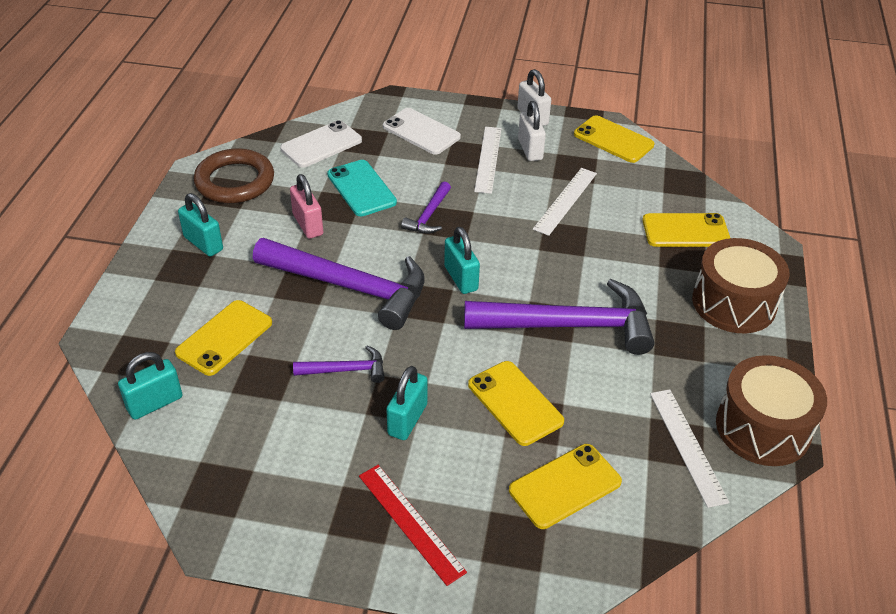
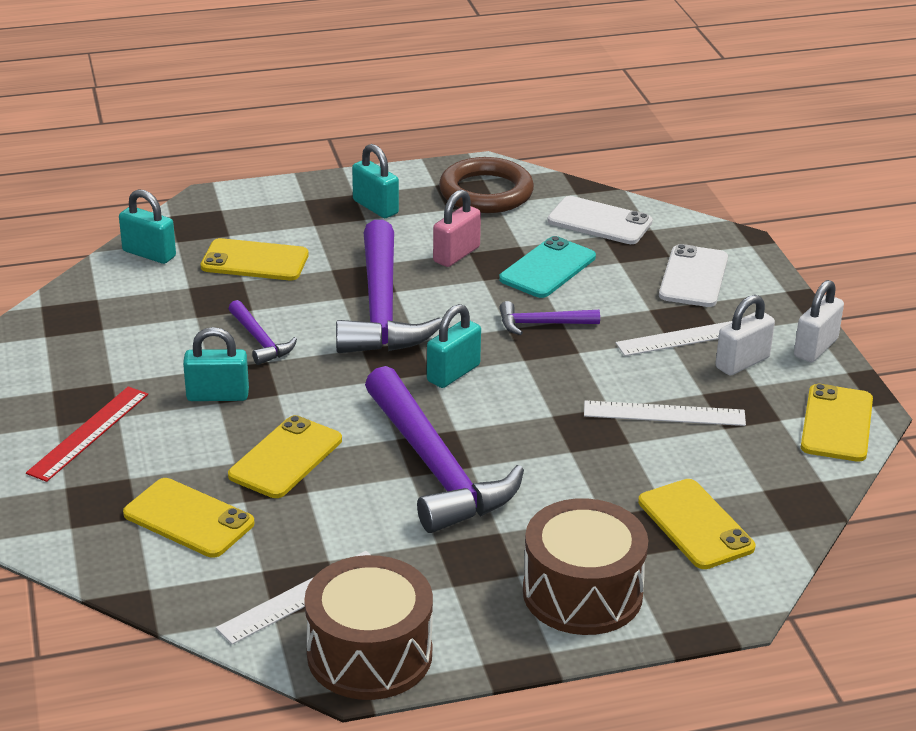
camera: 65 degrees right, 10 degrees down
turquoise padlock [178,193,223,257] -> turquoise padlock turned 60 degrees counterclockwise [352,144,399,218]

